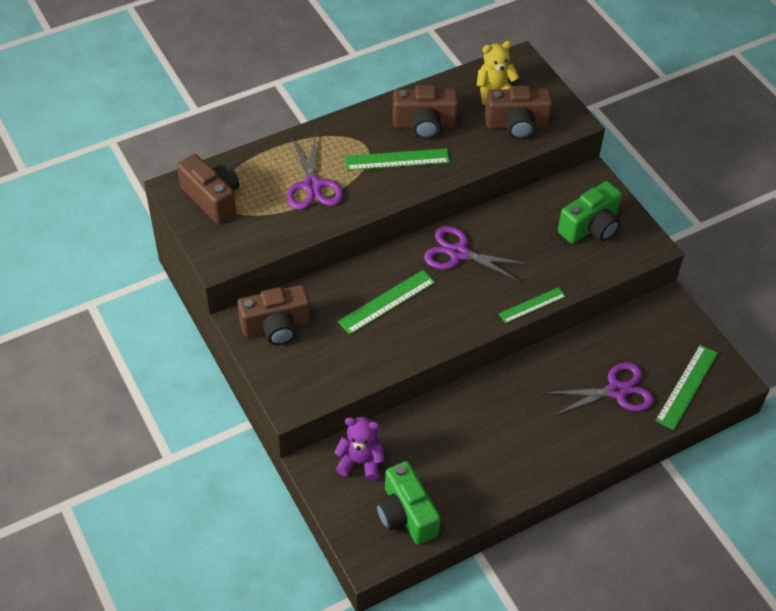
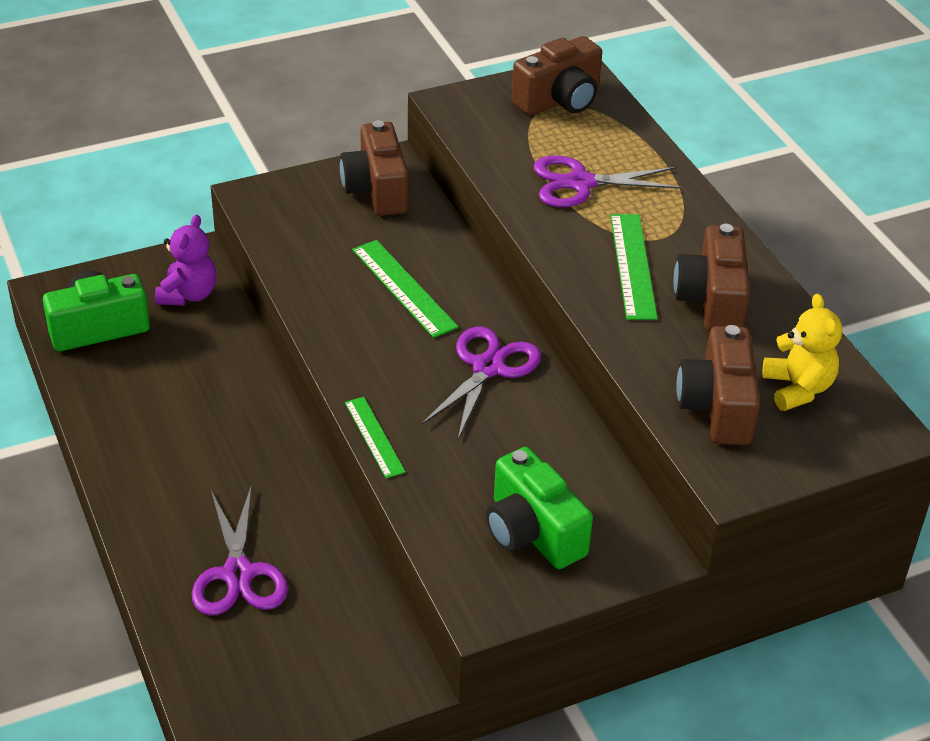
camera: 95 degrees right, 10 degrees down
green ruler [655,344,718,430] -> none

